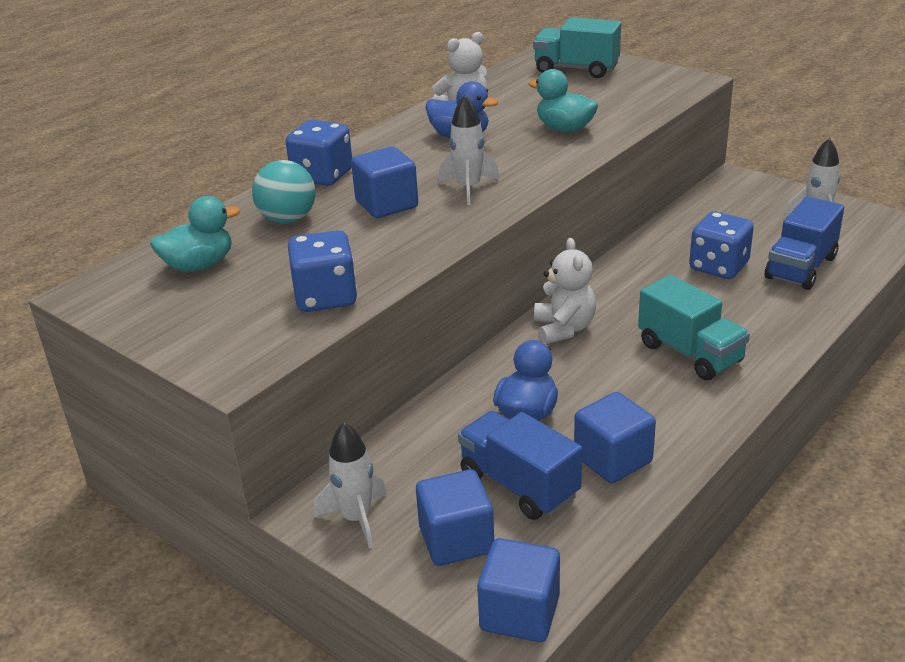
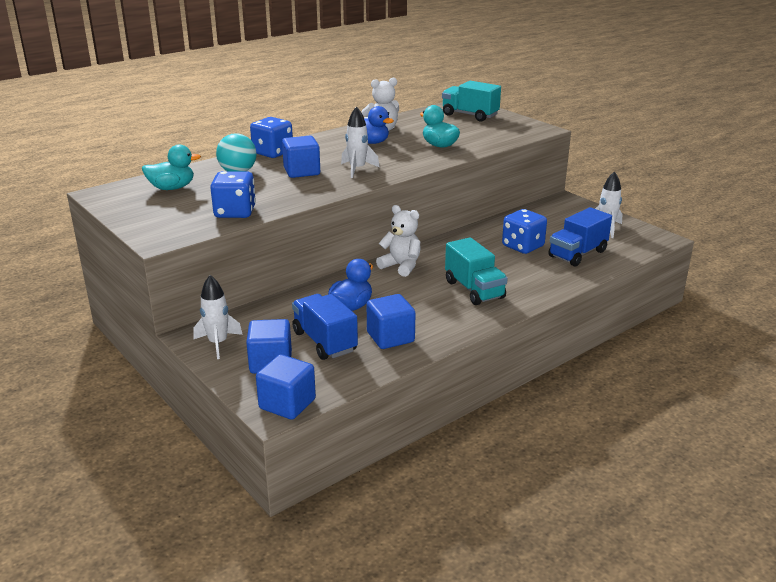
camera: 10 degrees right, 5 degrees down
white teddy bear [534,238,596,344] -> white teddy bear turned 60 degrees counterclockwise [376,205,421,277]

